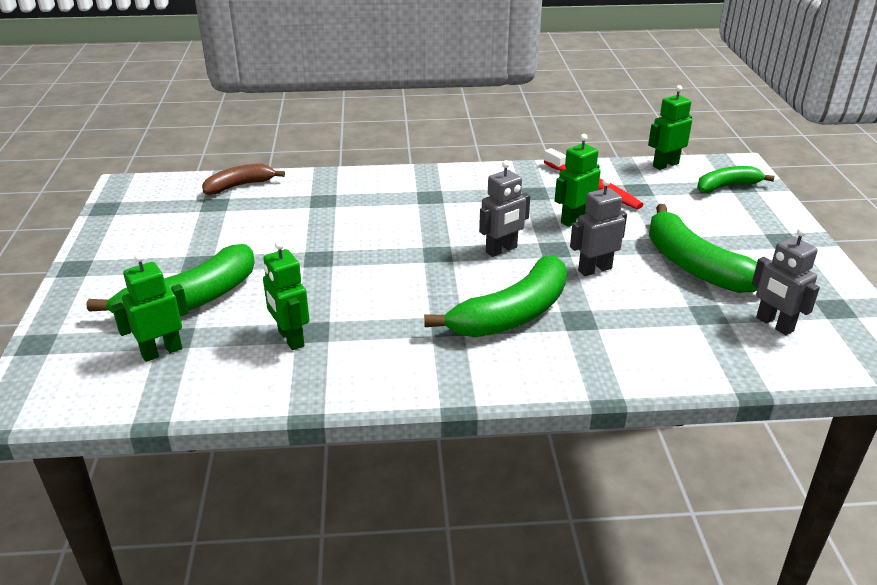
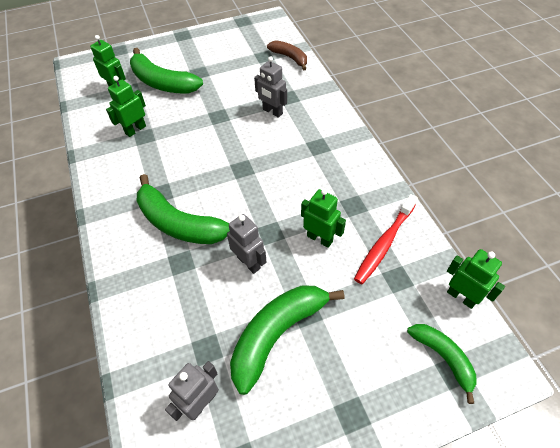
camera: 75 degrees right, 20 degrees up
grey robot [479,160,530,257] -> grey robot moved to [254,56,287,118]

